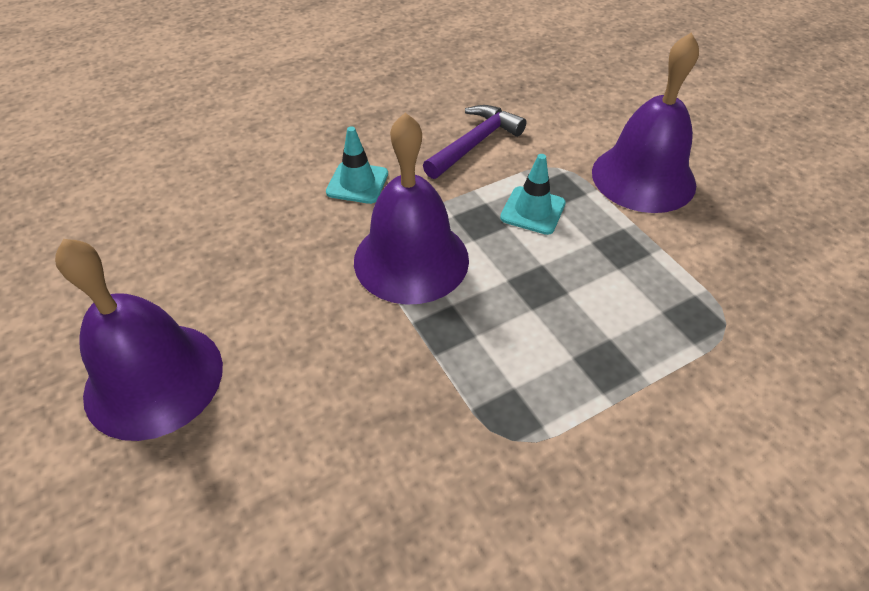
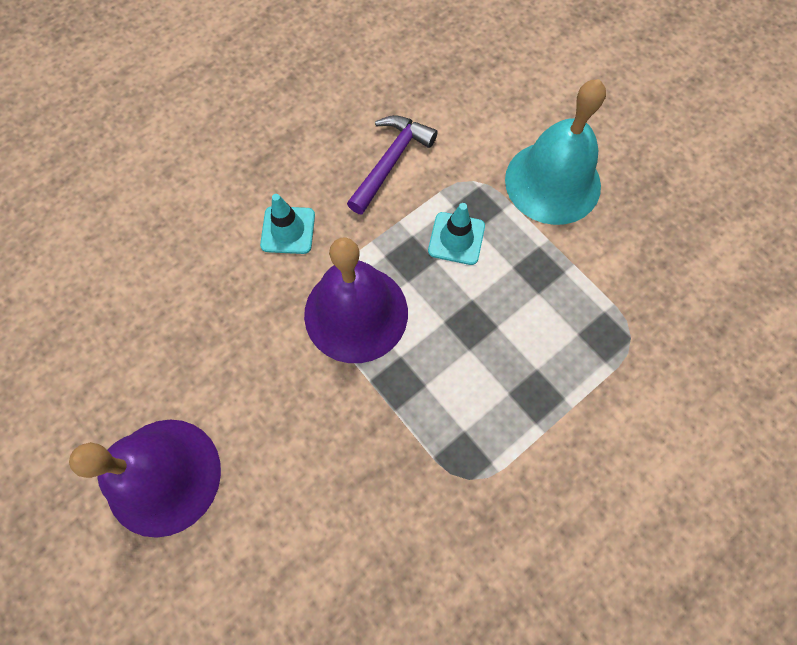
camera: 10 degrees left, 20 degrees up
purple bell [592,32,699,213] -> turquoise bell [505,79,606,225]

